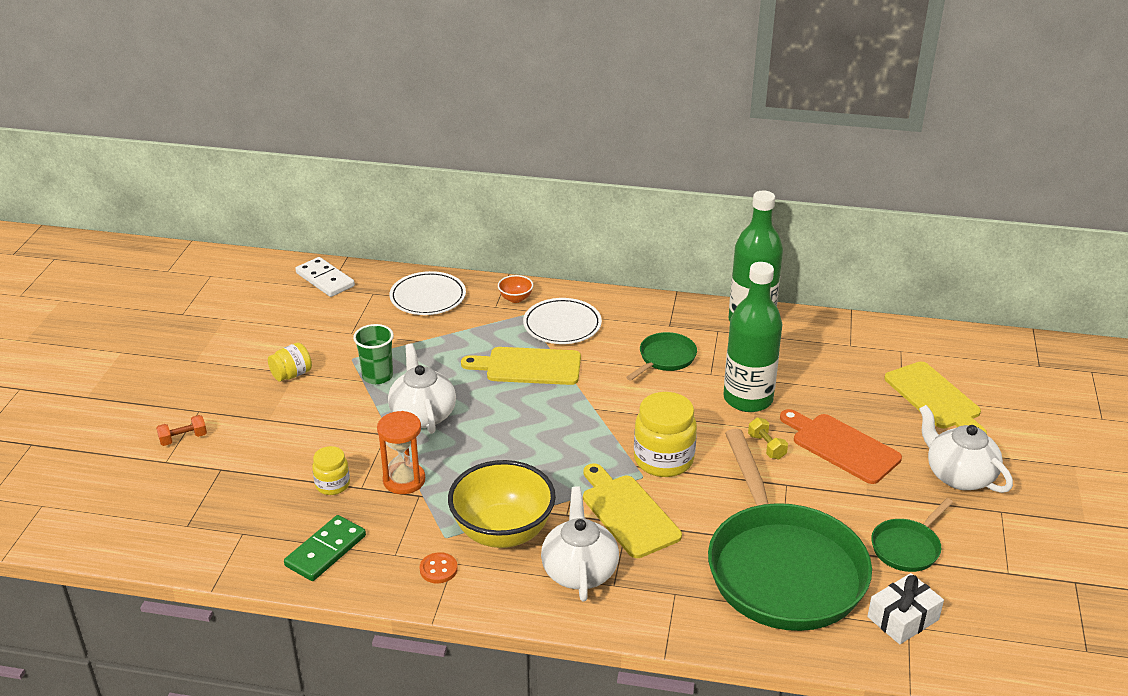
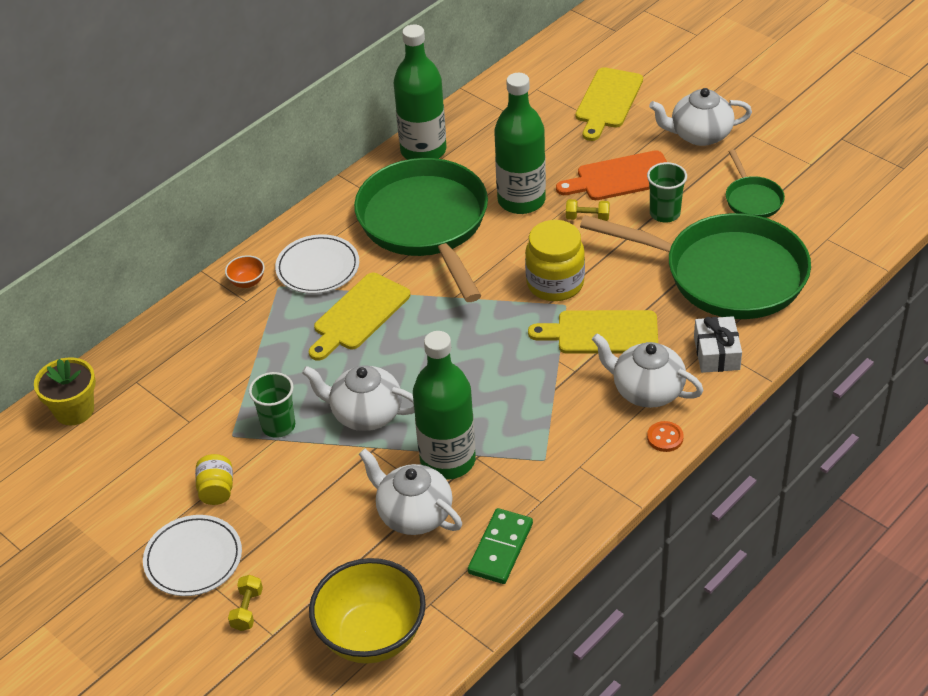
camera: 55 degrees left, 10 degrees up
orange dumbbell [156,415,207,446] -> yellow dumbbell [228,575,263,631]
green domino [284,515,366,581] -> green domino turned 45 degrees clockwise [468,508,533,584]
white domino [295,257,355,297] -> yellow flower pot [34,357,96,425]
yellow jar [312,446,350,495] -> white teapot [359,449,462,535]
orange hourglass [377,411,425,494] -> green bottle [413,331,476,480]
white plate [389,271,466,315] -> white plate moved to [143,515,242,596]
orange button [419,552,458,583] -> orange button moved to [647,421,684,452]
yellow bowl [448,460,556,548] -> yellow bowl moved to [309,558,426,664]
green pan [626,332,697,381] -> green pan [354,158,488,302], size x2.30
white gift [867,573,944,644] -> white gift moved to [694,316,742,373]
yellow cutting board [884,362,987,434] -> yellow cutting board turned 105 degrees clockwise [576,67,643,141]
none -> green cup [647,162,687,223]

